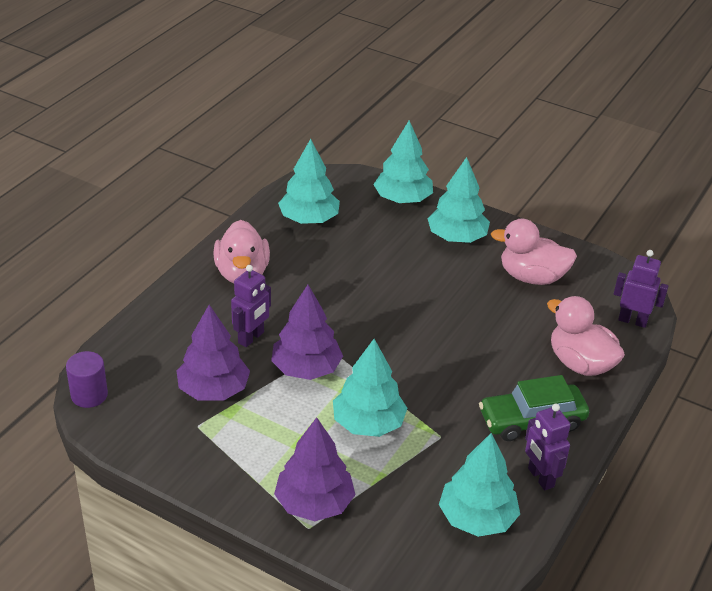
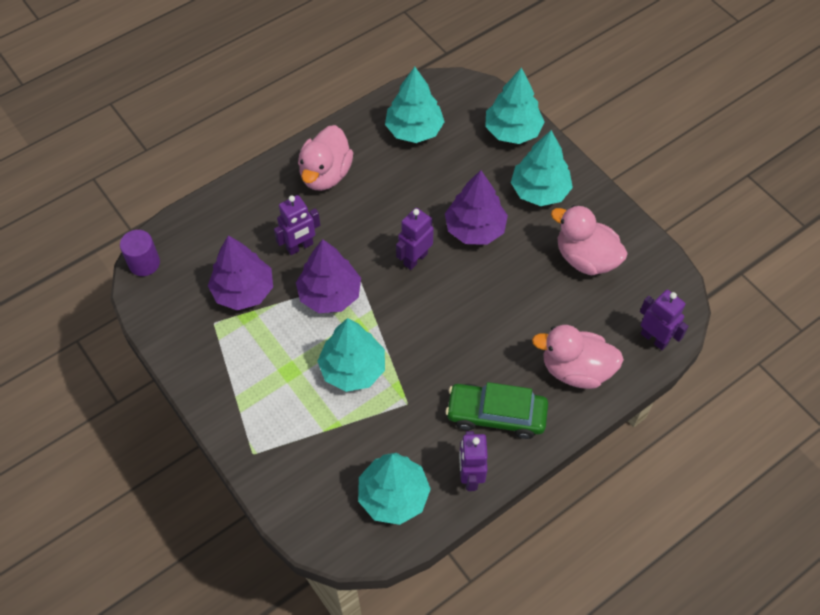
camera: 25 degrees right, 20 degrees up
purple tree [274,417,356,521] -> purple tree moved to [445,170,508,245]
pink duck [547,296,625,376] -> pink duck turned 60 degrees counterclockwise [532,325,624,389]
none -> purple robot [396,208,434,270]

